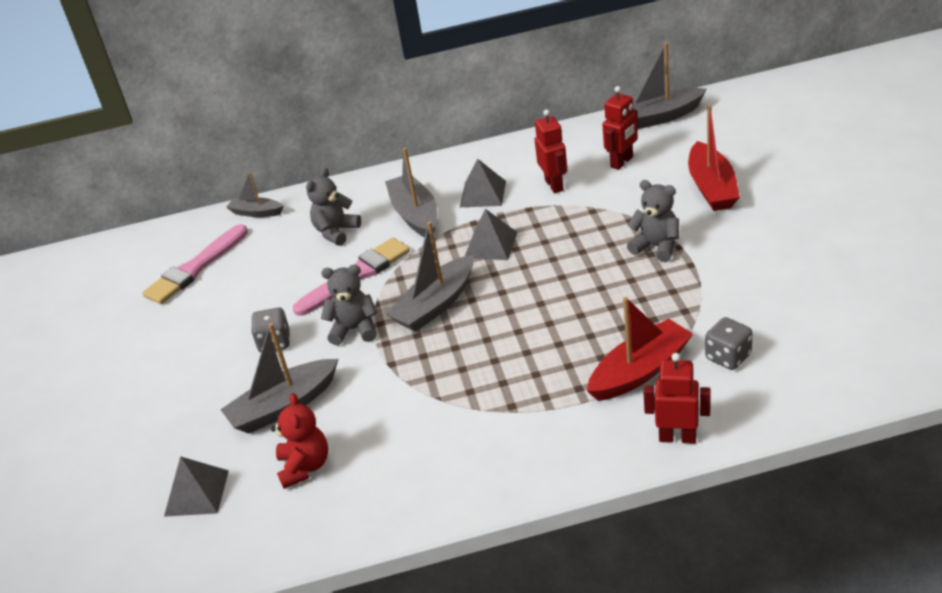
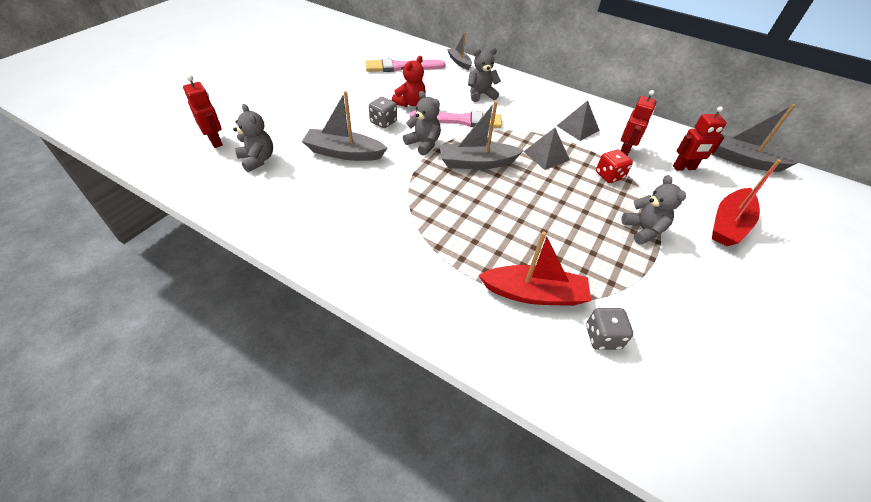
camera: 35 degrees right, 10 degrees up
grey pyramid [164,456,229,517] -> grey teddy bear [233,104,273,172]
red teddy bear [271,393,328,489] -> red teddy bear moved to [392,56,426,107]
grey boat [385,148,438,238] -> none
red robot [643,353,711,444] -> red robot moved to [183,75,223,148]
none -> red dice [596,149,633,183]

